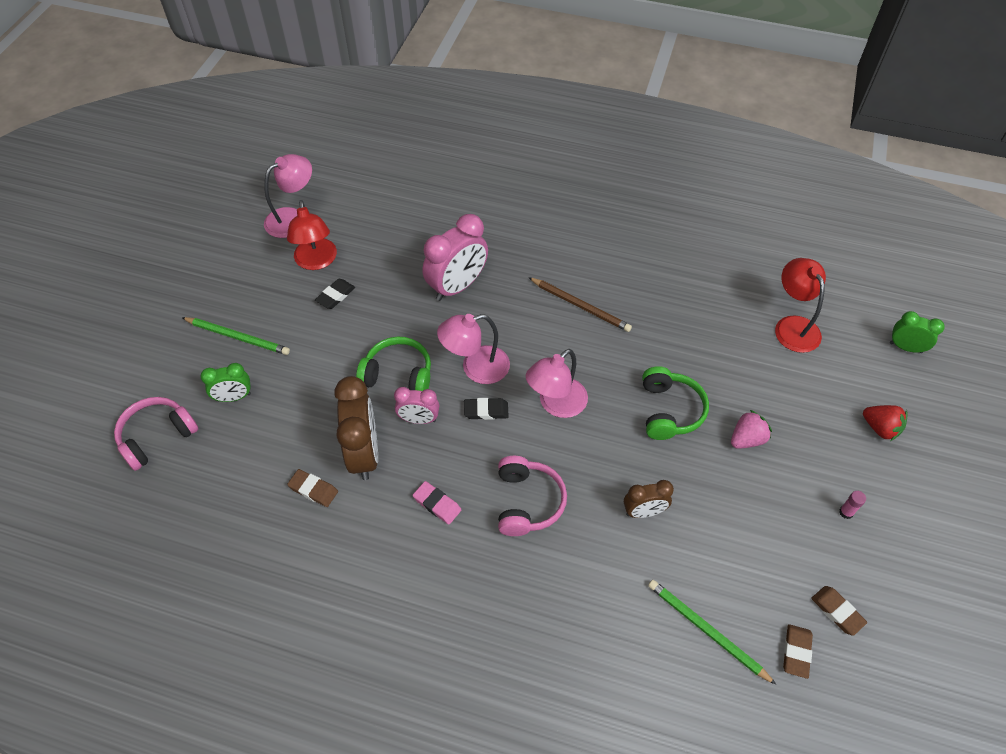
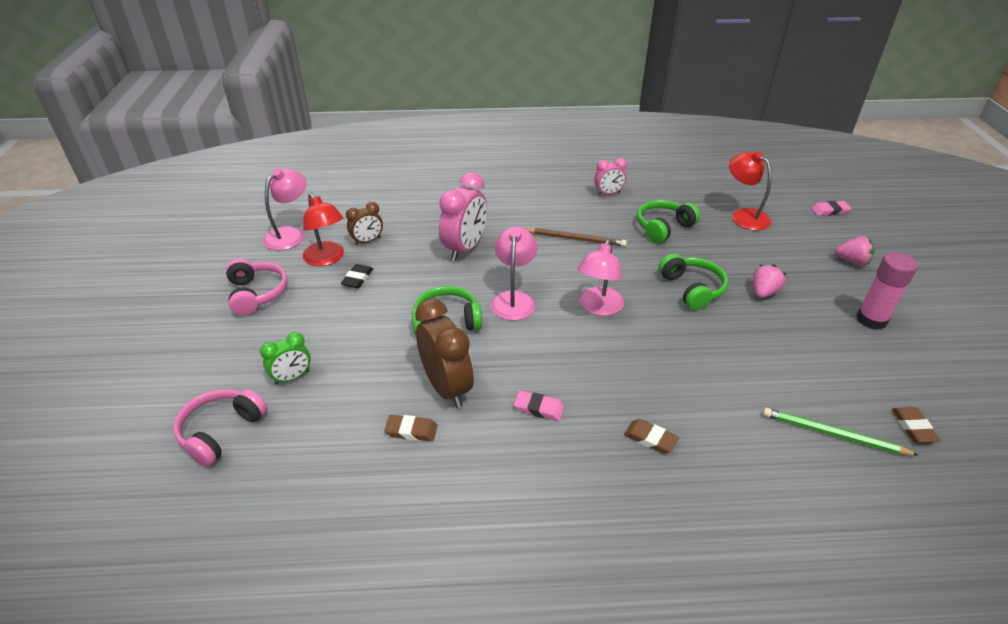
camera: 20 degrees left, 15 degrees down
green pencil [182,317,290,355] -> none
pink clock [394,387,439,424] -> pink clock moved to [594,158,627,195]
pink lamp [437,314,510,384] -> pink lamp turned 135 degrees clockwise [491,227,537,321]
black eraser [464,398,509,420] -> none
pink headphones [498,456,567,536] -> pink headphones moved to [226,258,288,316]
brown clock [624,480,674,518] -> brown clock moved to [346,202,383,246]
brown eraser [811,586,867,636] -> brown eraser moved to [624,419,679,454]
pink glue stick [839,491,866,519] -> pink glue stick [856,252,918,330], size x2.35
red strawberry [863,405,908,441] -> pink strawberry [835,236,874,266]
green clock [890,311,945,353] -> pink eraser [811,201,851,216]
none -> green headphones [637,200,700,243]

